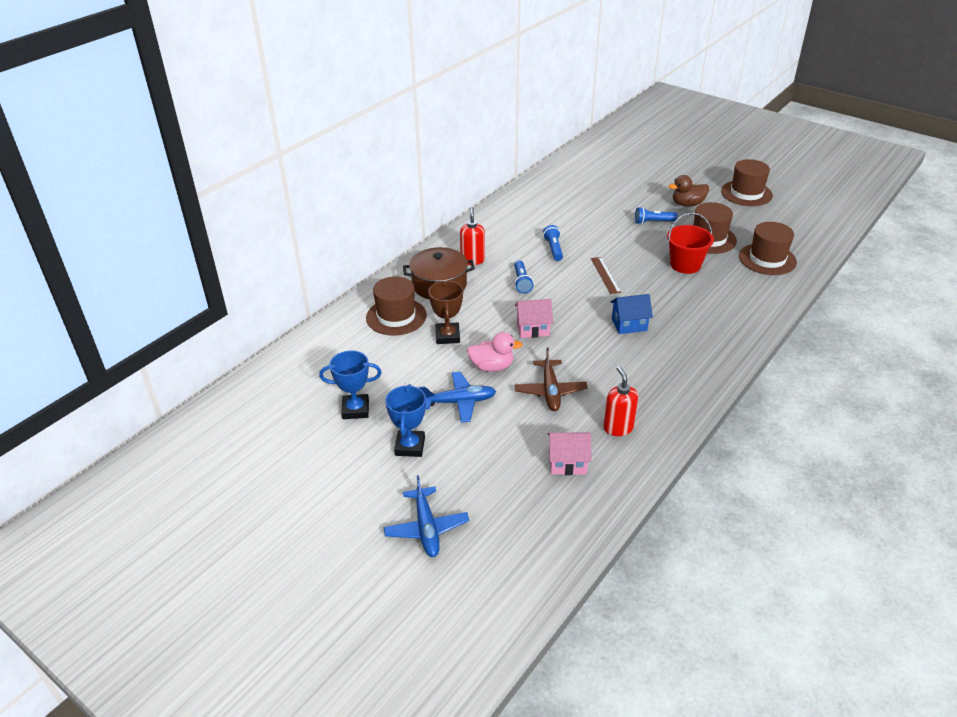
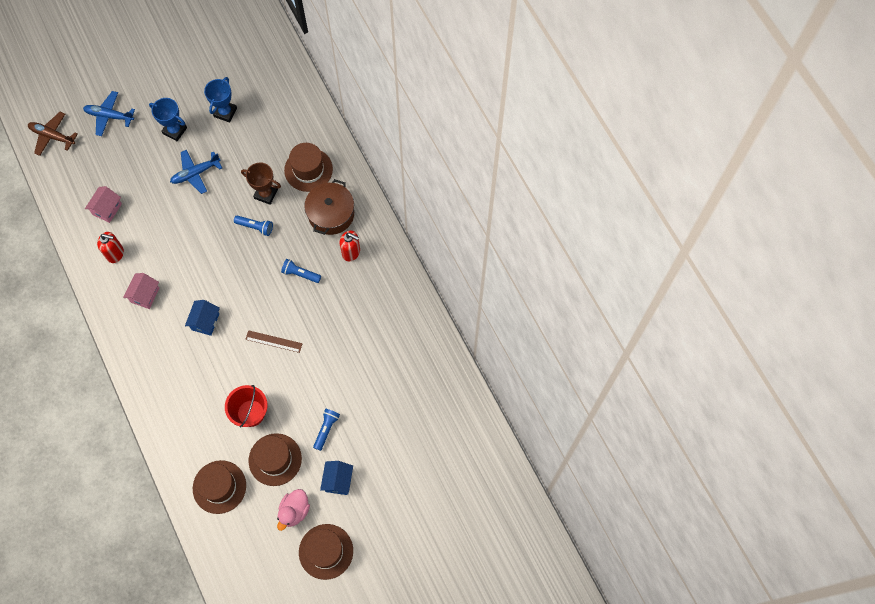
camera: 115 degrees right, 30 degrees up
blue plane [419,372,496,423] -> blue plane turned 45 degrees clockwise [170,150,222,194]
pink duck [467,332,523,372] -> pink duck moved to [277,489,310,531]
pink house [515,299,553,338] -> pink house moved to [123,273,159,309]
brown plane [515,347,588,411] -> brown plane moved to [28,112,78,156]
blue flashlight [543,225,563,261] -> blue flashlight moved to [234,215,273,236]
brown duck [669,175,709,207] -> blue house [320,461,353,495]

